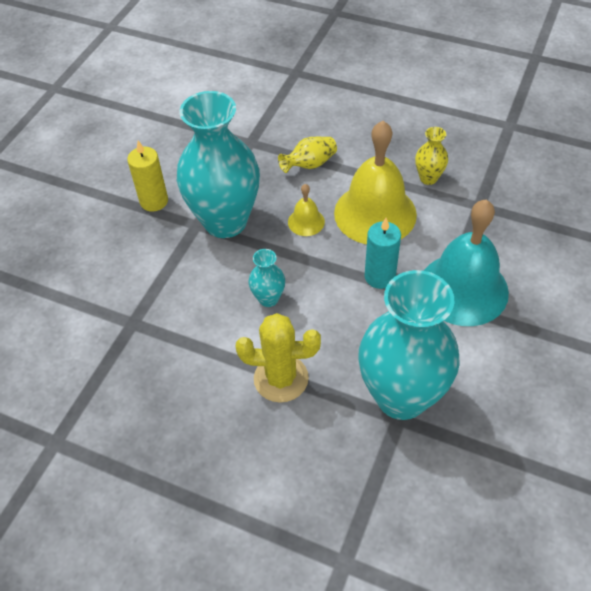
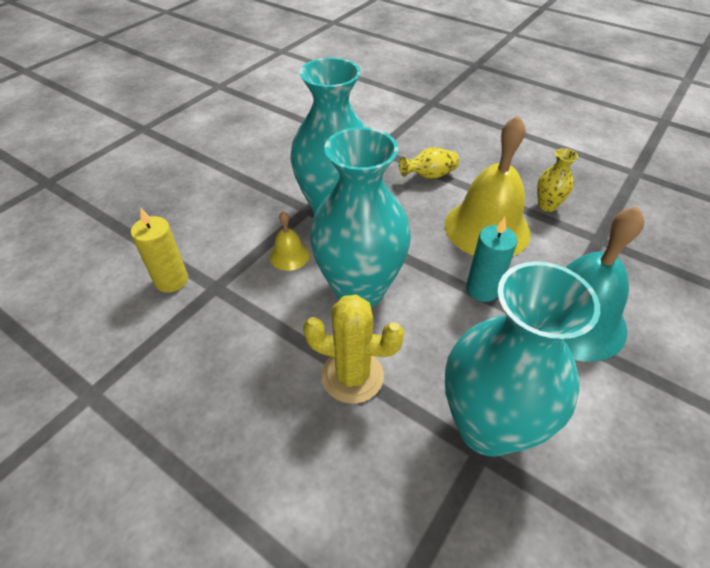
camera: 10 degrees right, 5 degrees down
yellow candle [127,141,168,212] -> yellow candle moved to [131,207,188,293]
turquoise vase [249,249,285,307] -> turquoise vase [310,127,411,307], size x2.35
yellow bell [288,184,325,236] -> yellow bell moved to [270,211,310,271]

